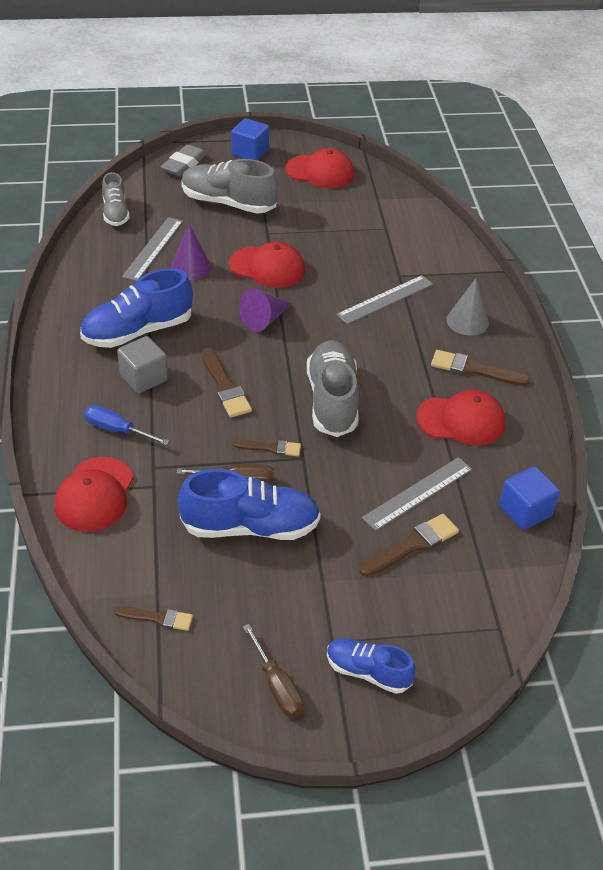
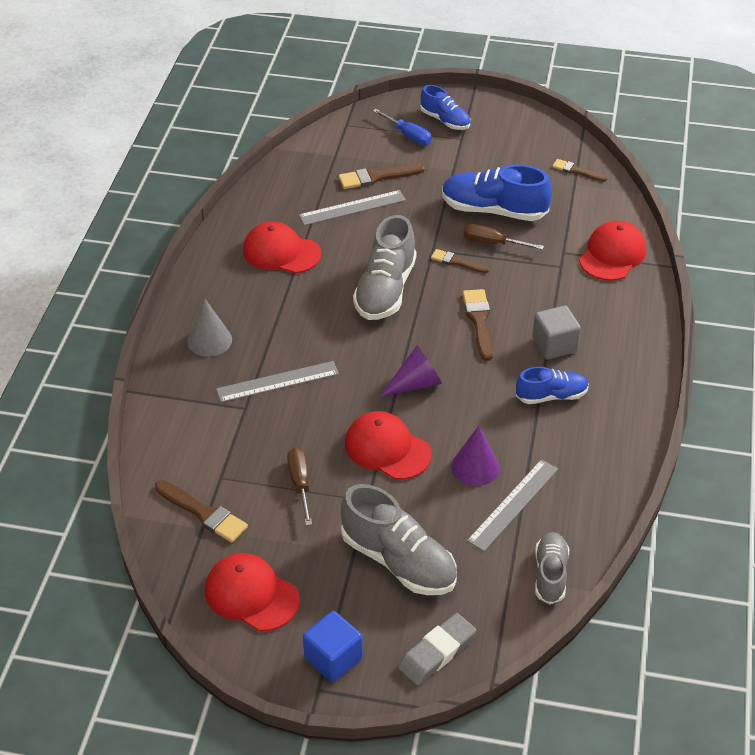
camera: 160 degrees left, 0 degrees up
blue shoe [80,268,193,348] -> blue shoe [516,367,589,404], size x0.60
blue screwdriver [84,405,169,445] -> blue screwdriver moved to [373,109,432,145]
brown screwdriver [243,624,303,717] -> brown screwdriver moved to [287,448,312,526]
brown brush [431,350,530,386] -> brown brush moved to [155,480,248,543]
blue cube [499,466,560,530] -> none

